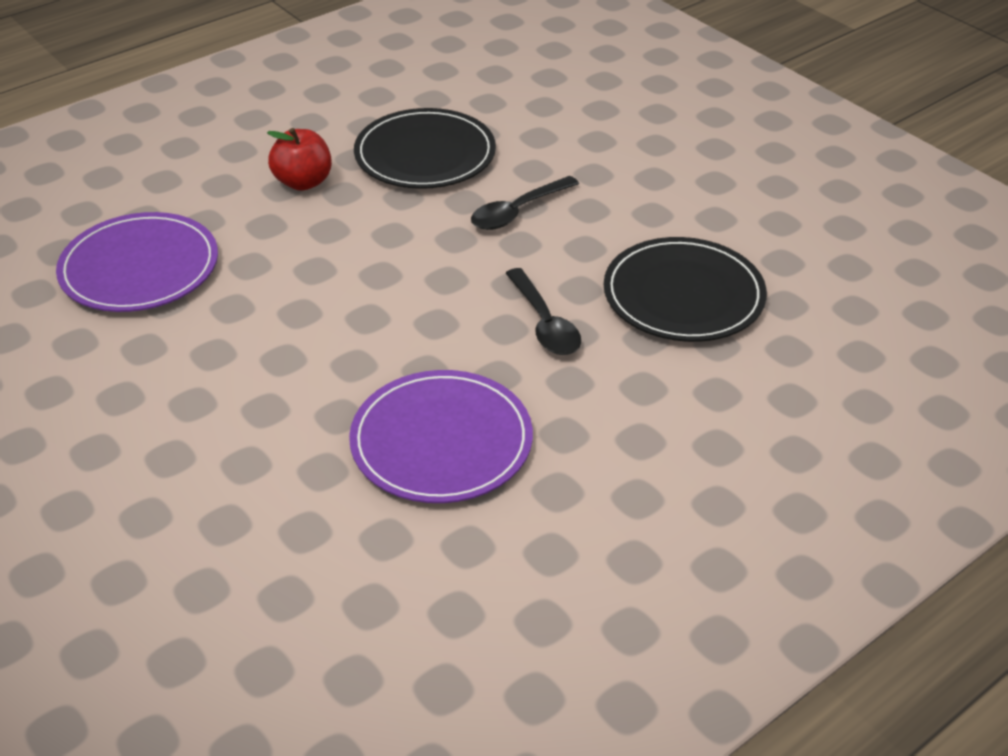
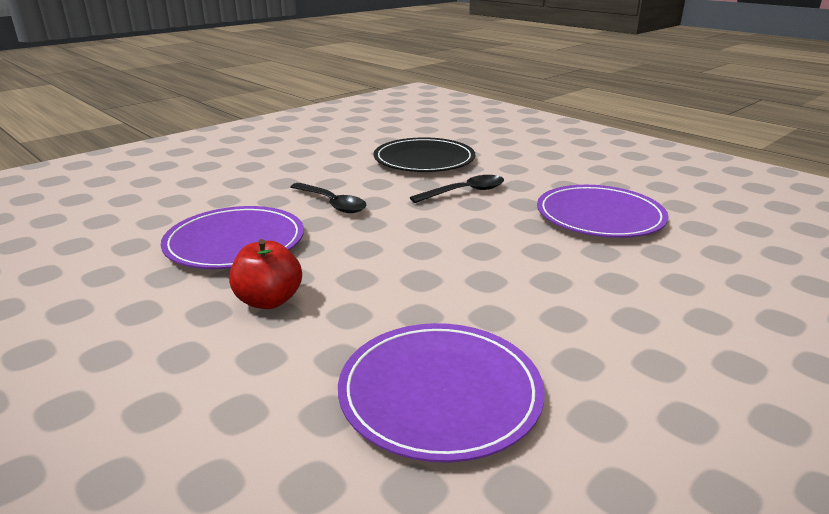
camera: 95 degrees left, 15 degrees down
black plate [354,108,496,189] -> purple plate [161,206,304,269]

